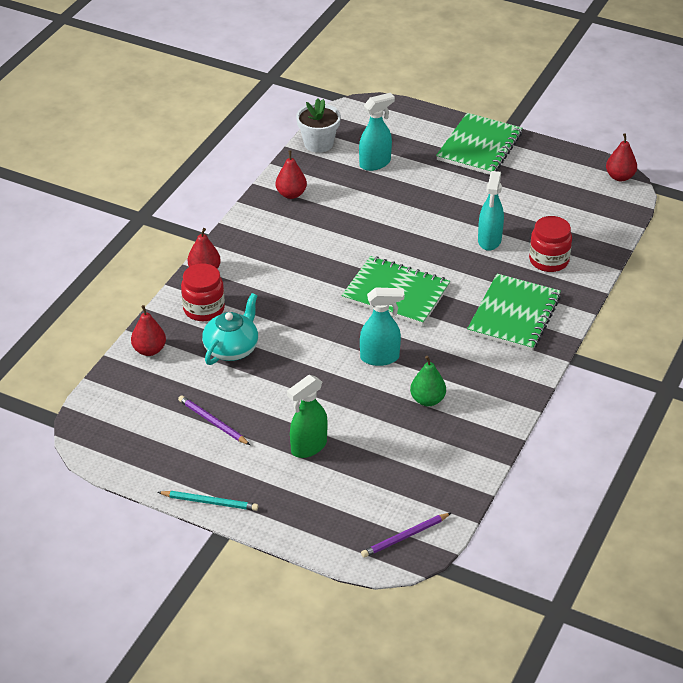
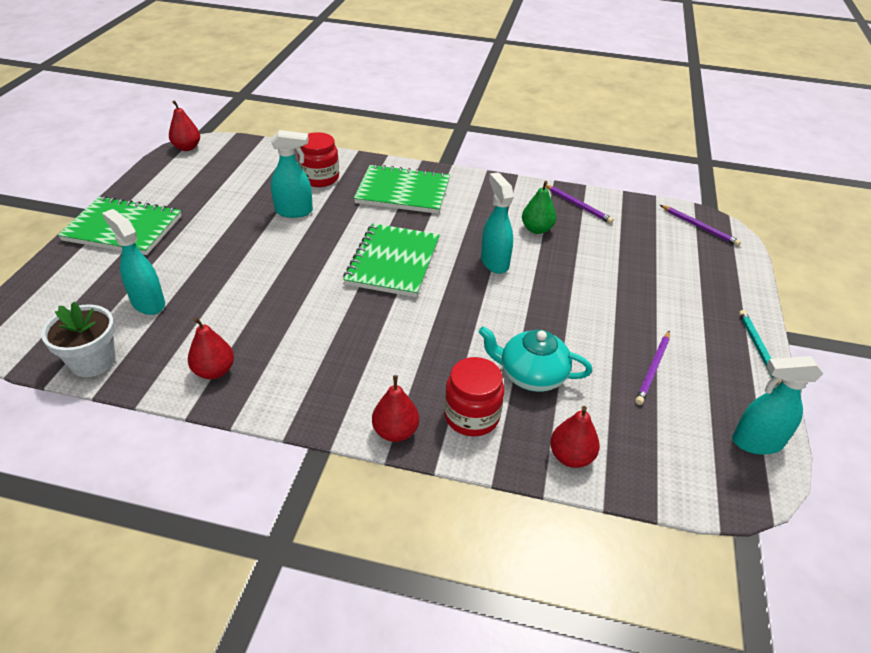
camera: 105 degrees left, 0 degrees up
green spray bottle [287,375,328,458] -> none
none -> purple pencil [546,185,614,224]
none -> turquoise spray bottle [732,356,823,455]

